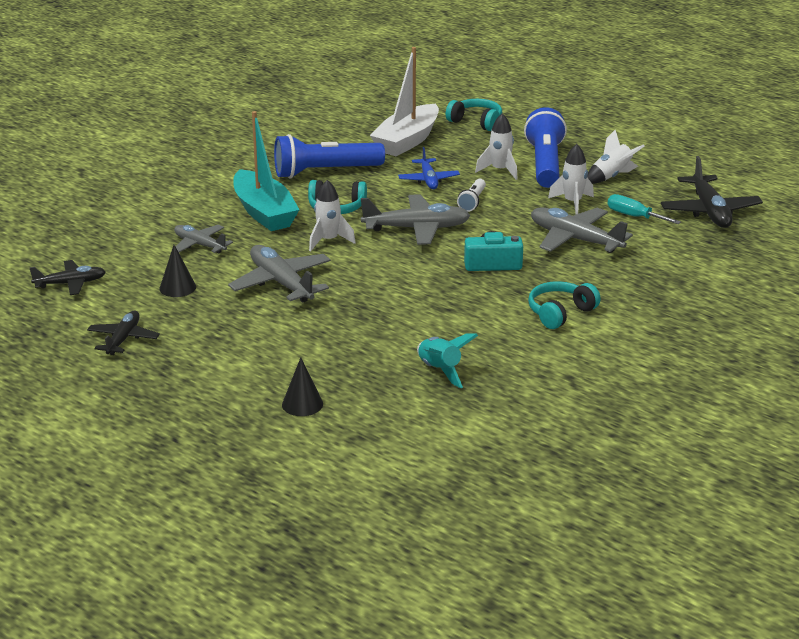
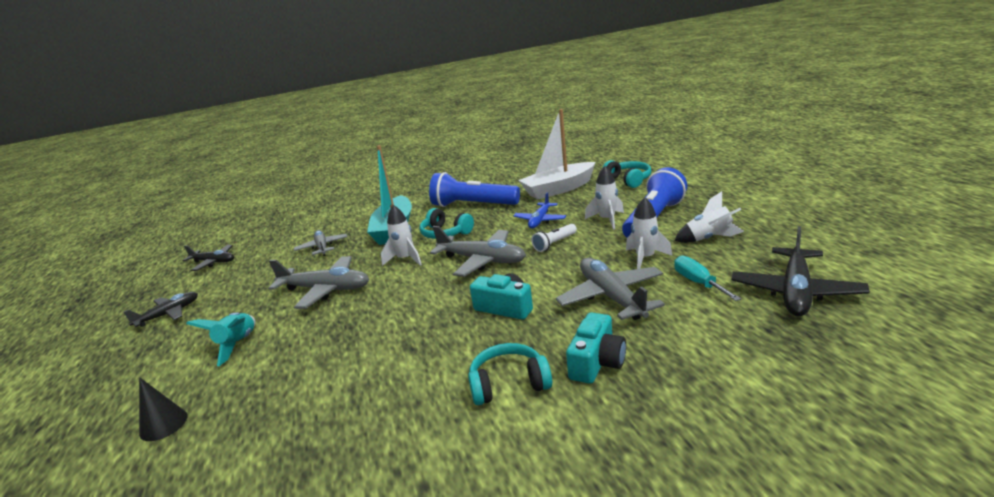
camera: 35 degrees right, 5 degrees down
black cone [159,245,196,297] -> none
grey plane [228,245,331,303] -> grey plane turned 105 degrees clockwise [268,256,369,309]
turquoise rocket [417,333,478,388] -> turquoise rocket moved to [186,312,256,366]
none -> turquoise camera [566,312,626,384]

